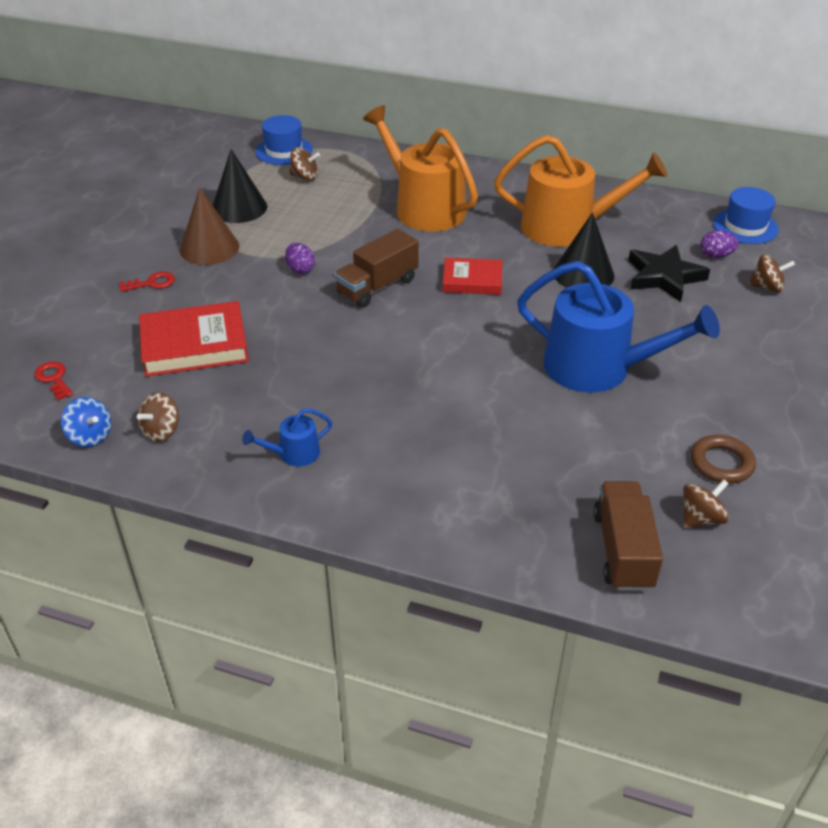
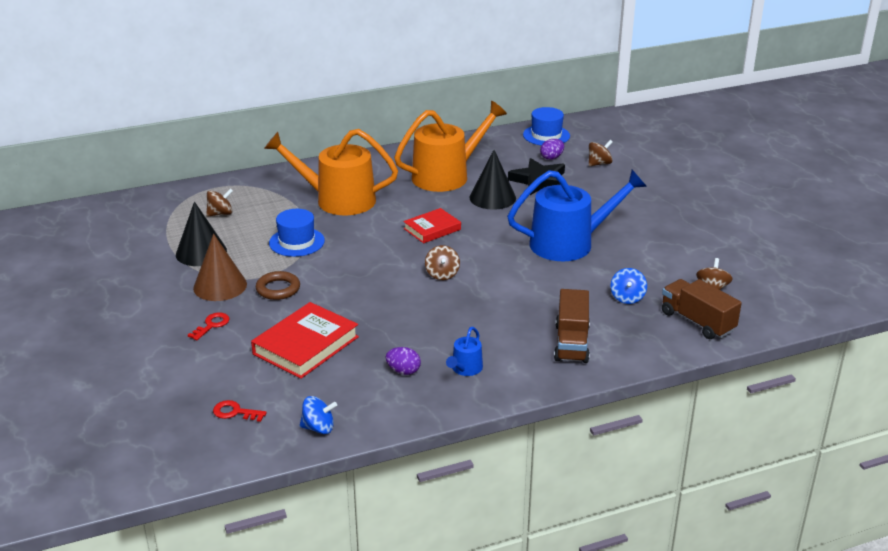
camera: 40 degrees left, 10 degrees down
brown spinning top [137,392,179,442] -> brown spinning top moved to [425,245,460,280]
blue hat [255,115,313,165] -> blue hat moved to [269,209,325,257]
purple egg [285,243,315,274] -> purple egg moved to [386,347,421,375]
brown truck [334,229,419,308] -> brown truck moved to [554,289,590,363]
brown ring [691,435,756,484] -> brown ring moved to [256,271,300,300]
none -> blue spinning top [611,268,647,304]

